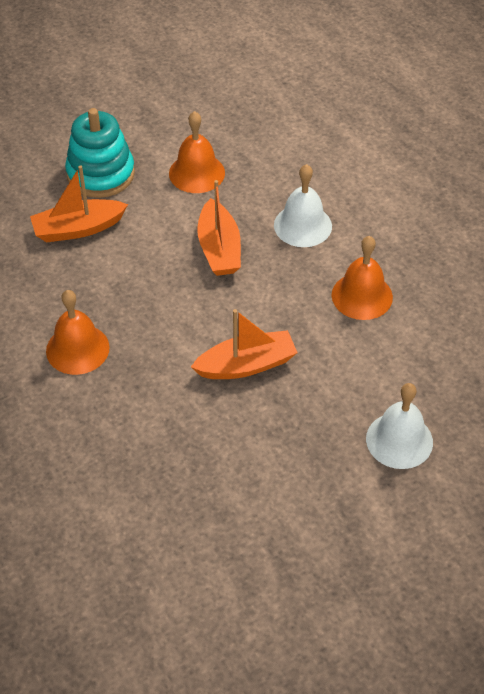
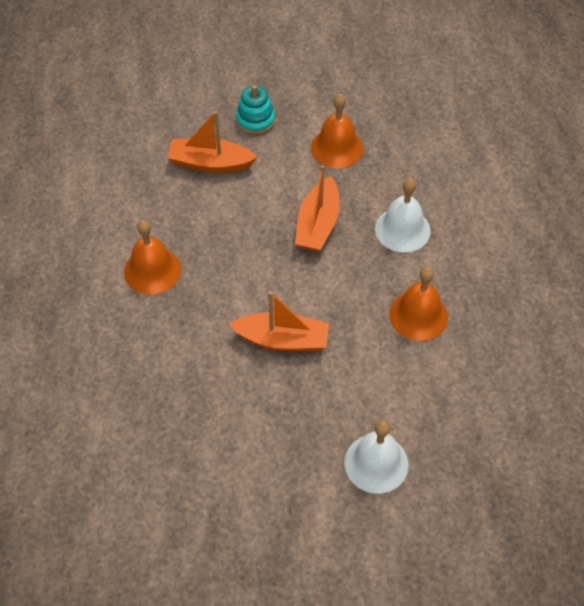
camera: 25 degrees right, 5 degrees up
turquoise stacking toy [65,108,135,198] -> turquoise stacking toy [236,85,275,135], size x0.62

